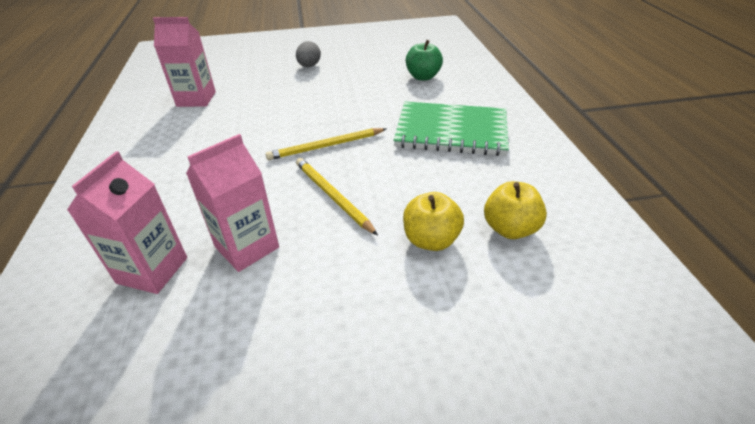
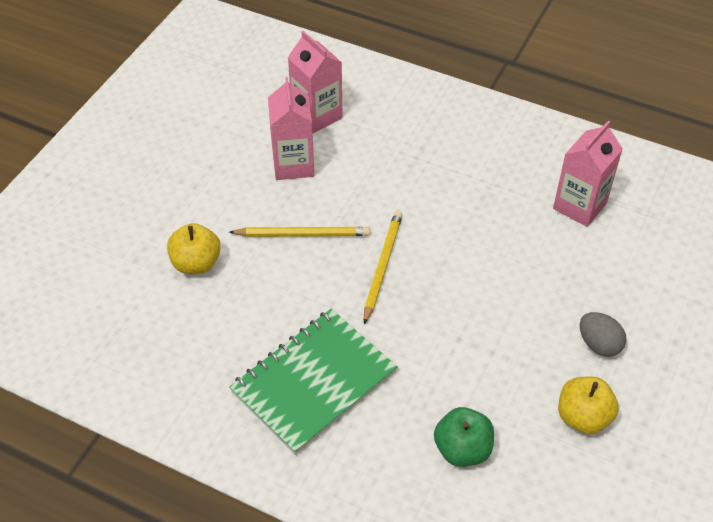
camera: 125 degrees right, 10 degrees up
yellow apple [484,181,547,239] -> yellow apple moved to [558,377,619,434]

